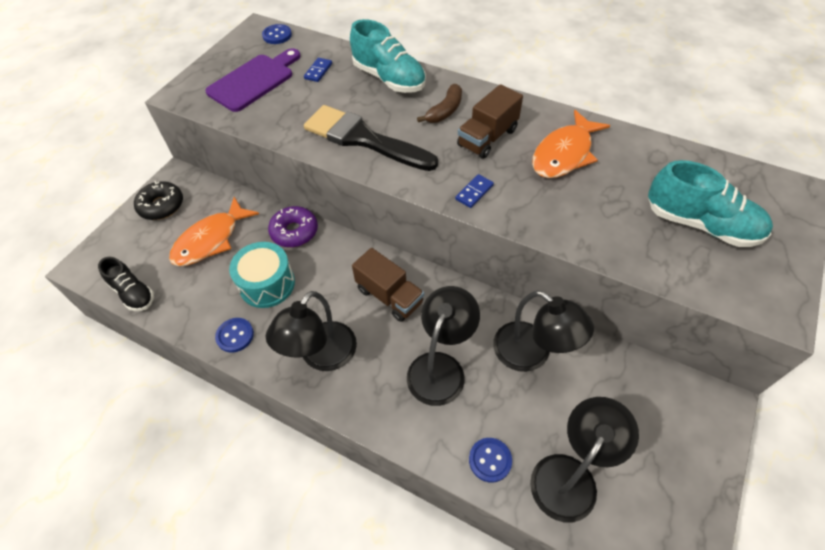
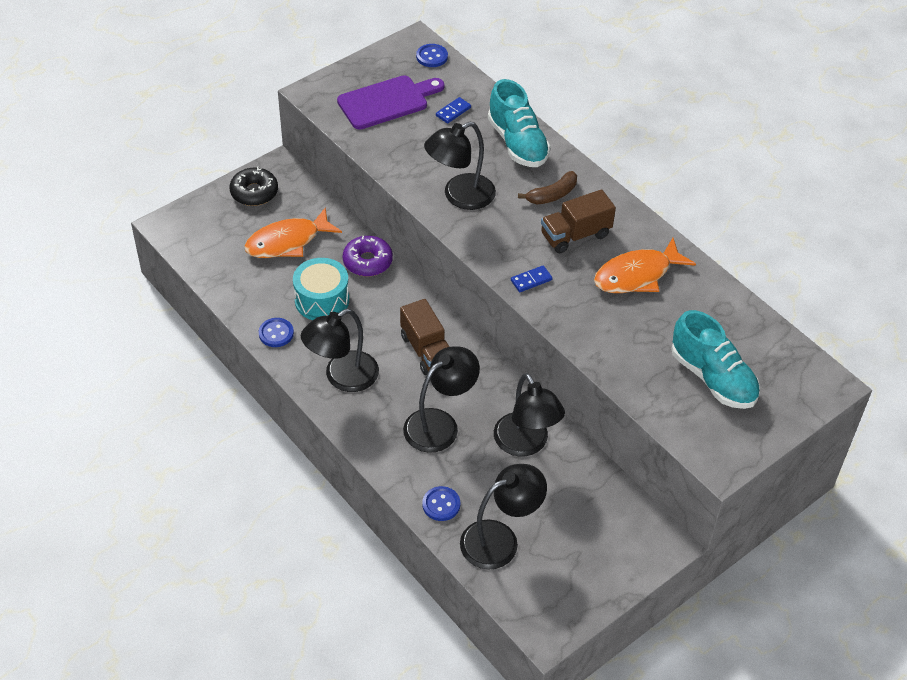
camera: 20 degrees right, 5 degrees down
black shoe [98,257,154,311] -> none
black brush [304,105,438,171] -> black lamp [424,121,496,210]

